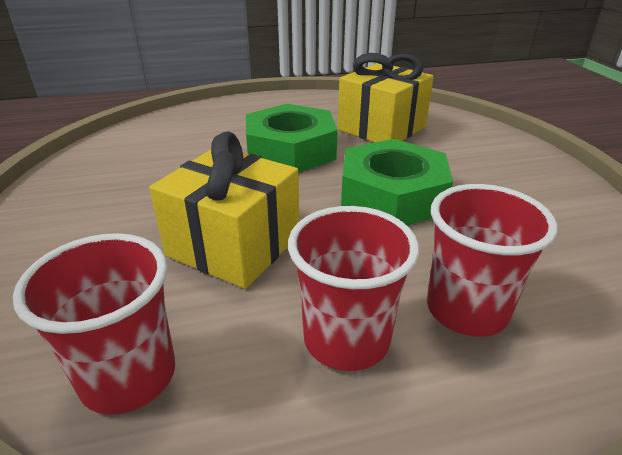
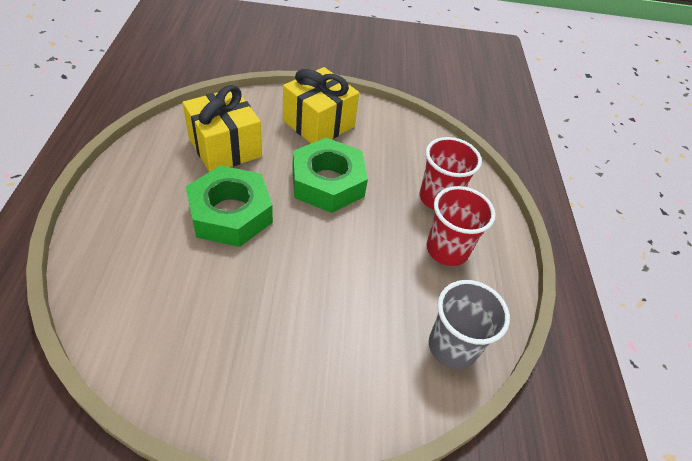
camera: 80 degrees left, 15 degrees up
red cup [13,233,175,415] -> grey cup [429,280,510,369]
yellow gift [149,131,299,289] -> yellow gift moved to [283,67,359,143]

